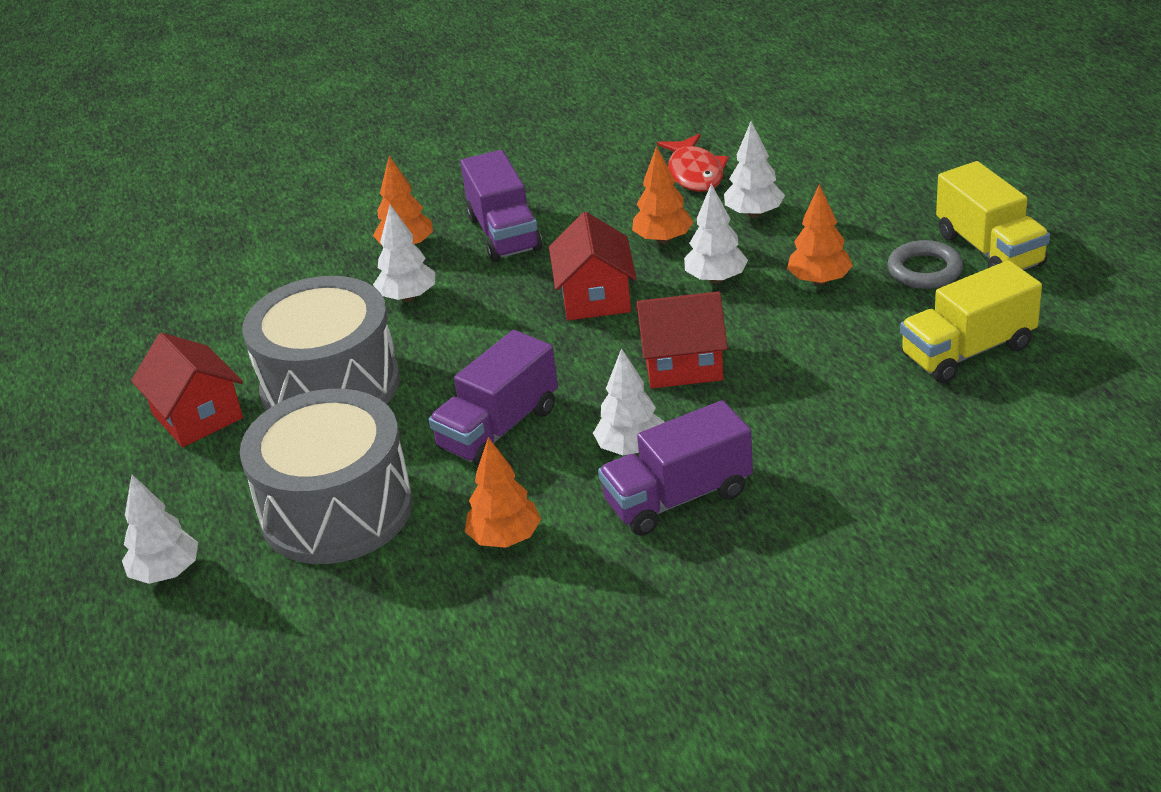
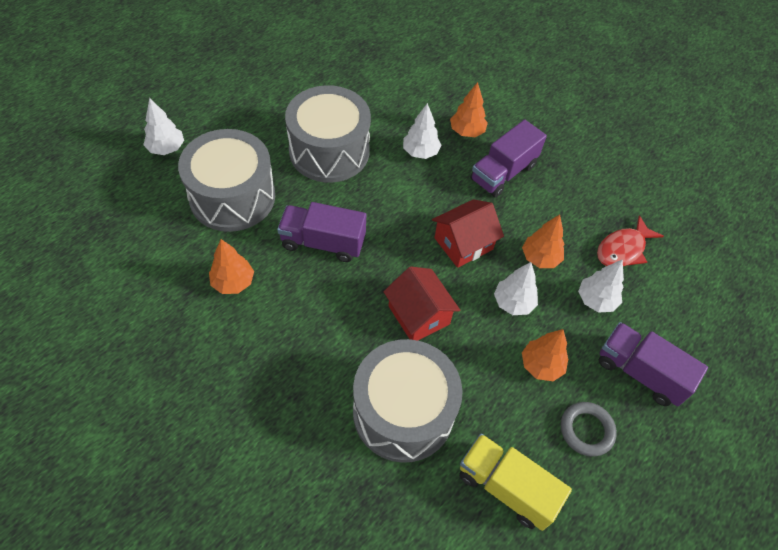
camera: 55 degrees right, 20 degrees up
red house [131,333,243,447] -> none
white tree [593,348,664,455] -> none
purple truck [598,400,753,536] -> purple truck moved to [599,322,708,406]
yellow truck [936,161,1050,270] -> none
none -> grey drum [353,339,463,463]

